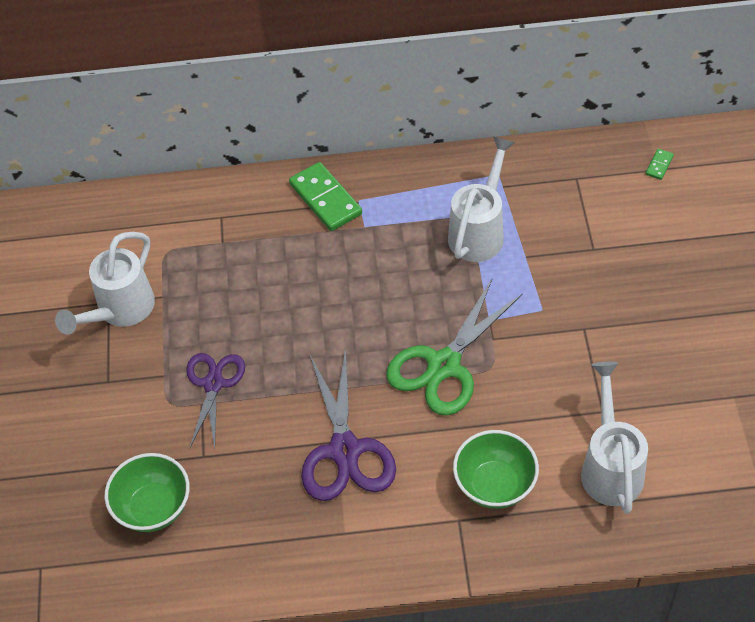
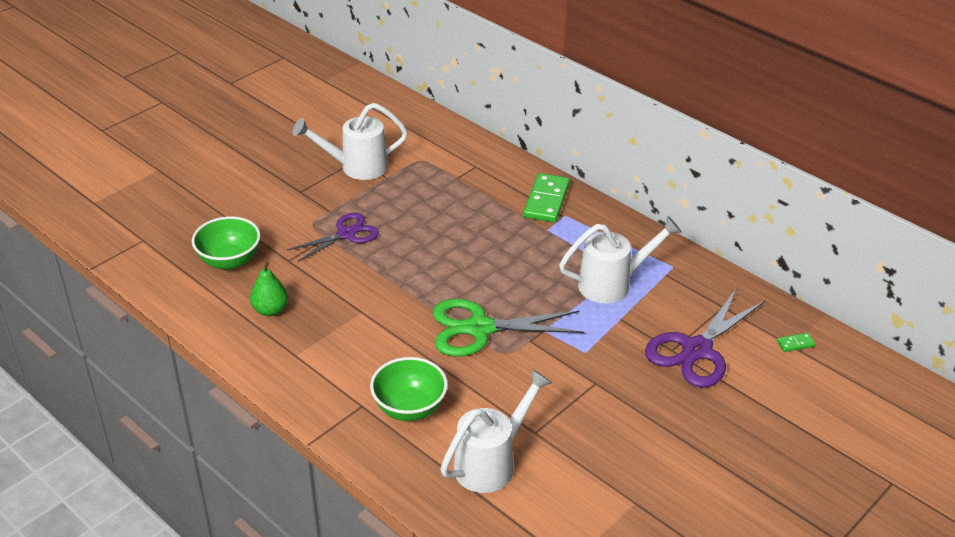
camera: 45 degrees right, 15 degrees down
purple scissors [301,347,396,501] -> purple scissors moved to [645,288,765,388]
none -> green pear [250,261,288,316]

